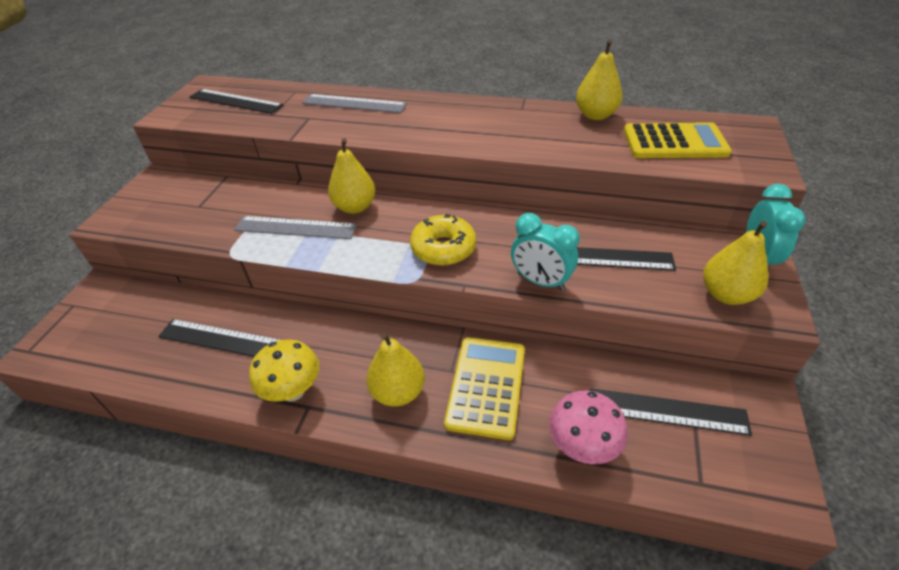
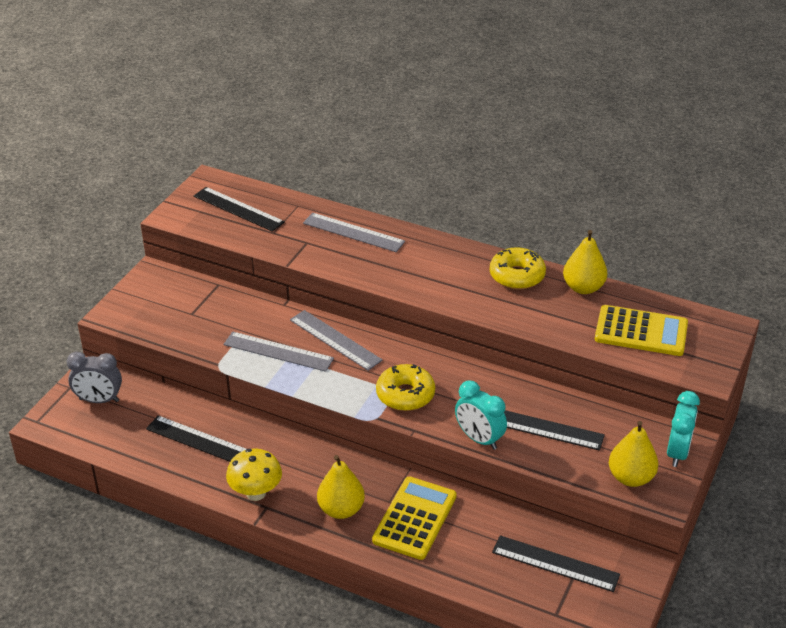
camera: 10 degrees right, 5 degrees down
yellow pear [328,138,376,214] -> grey ruler [290,310,383,371]
pink mushroom [549,391,627,464] -> none
none -> grey clock [67,352,122,403]
none -> yellow donut [490,247,546,289]

